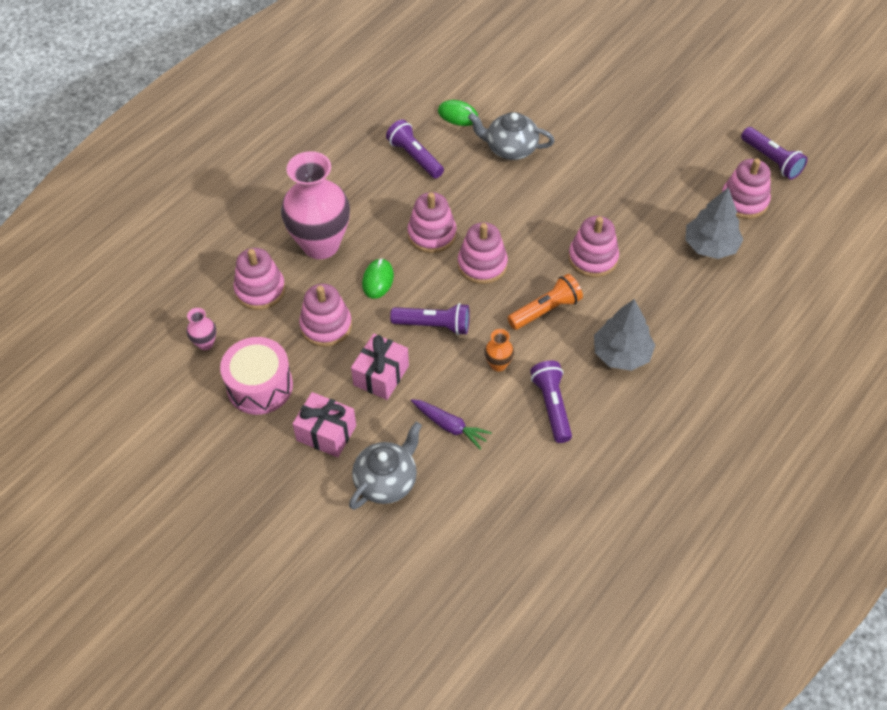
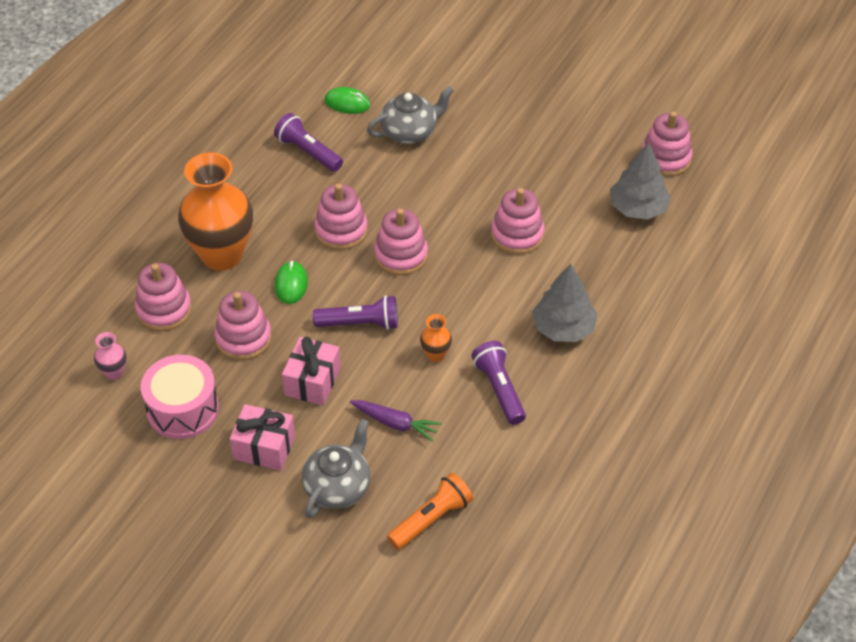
camera: 10 degrees left, 5 degrees down
pink vase [281,151,350,259] -> orange vase [178,152,253,271]
grey teapot [468,112,555,160] -> grey teapot turned 150 degrees clockwise [367,86,454,144]
orange flashlight [507,274,583,330] -> orange flashlight moved to [387,473,473,550]
purple flashlight [741,127,808,179] -> none

